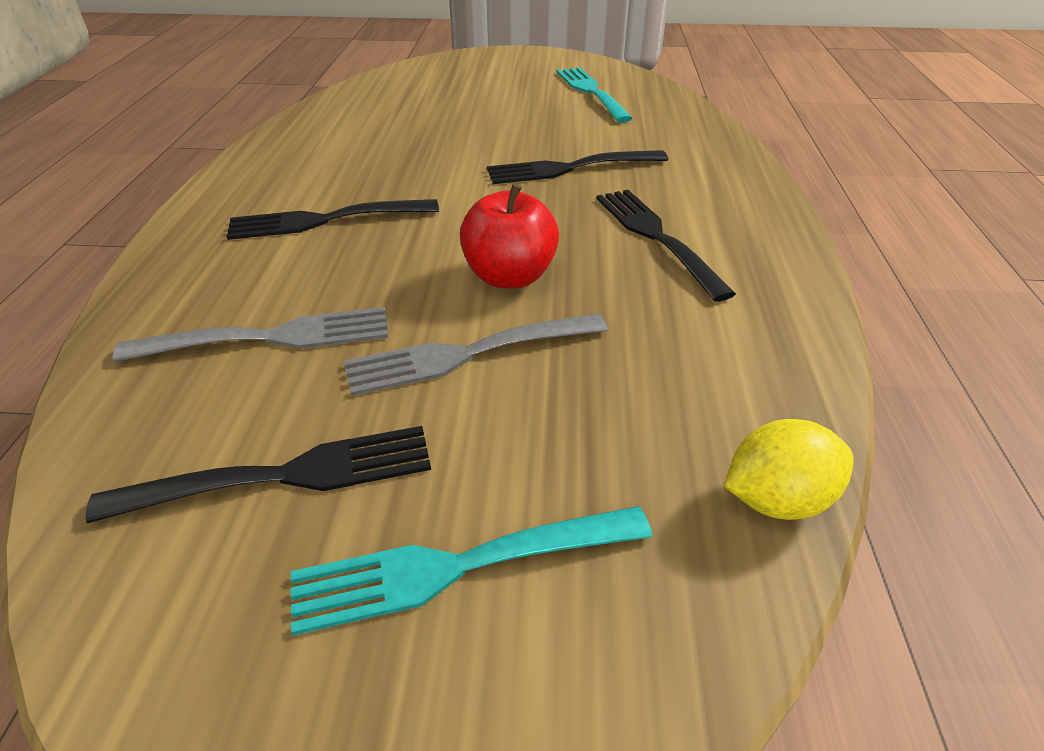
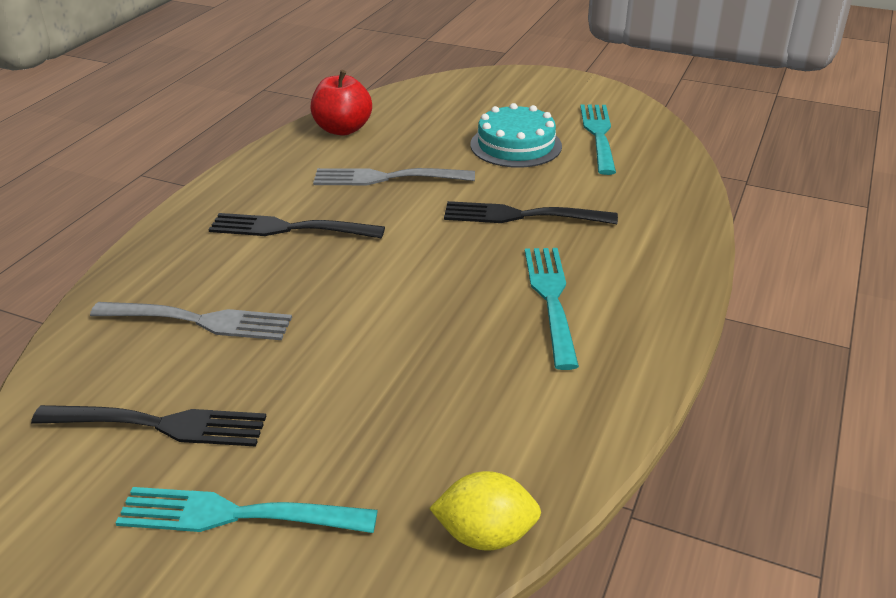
camera: 20 degrees right, 5 degrees down
grey fork [344,313,608,396] -> grey fork moved to [313,168,475,186]
red apple [460,183,559,288] -> red apple moved to [311,70,372,136]
black fork [596,190,736,302] -> turquoise fork [525,248,579,370]
none -> turquoise cake [470,103,562,168]

